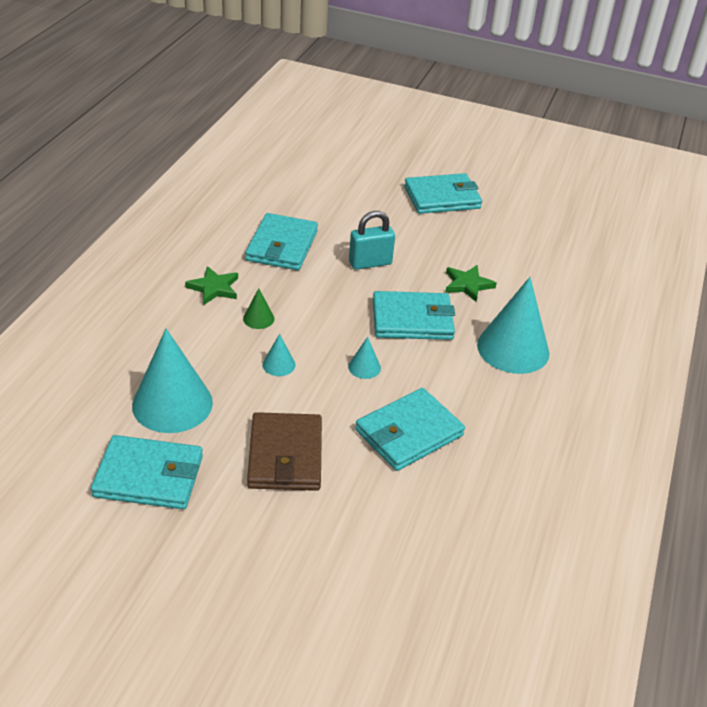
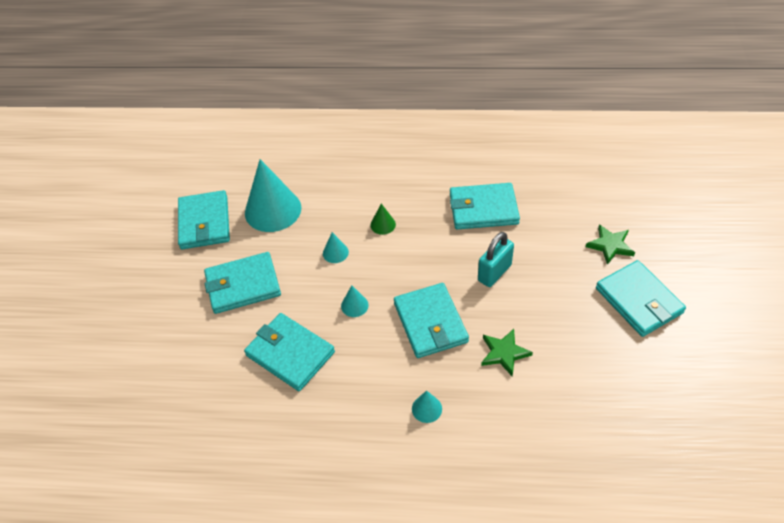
camera: 80 degrees right, 10 degrees up
green star [185,266,238,305] -> green star moved to [585,224,635,265]
brown wallet [247,412,322,491] -> turquoise wallet [204,252,281,314]
turquoise padlock [349,211,395,270] -> turquoise padlock turned 75 degrees clockwise [478,232,514,287]
turquoise cone [477,277,549,374] -> turquoise cone [412,390,442,423], size x0.44

